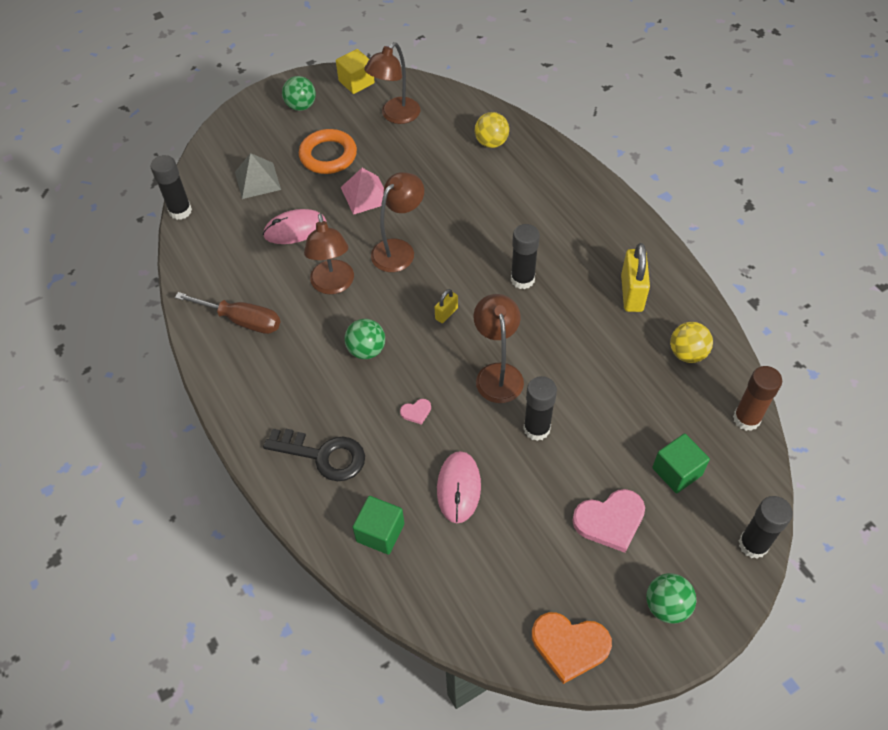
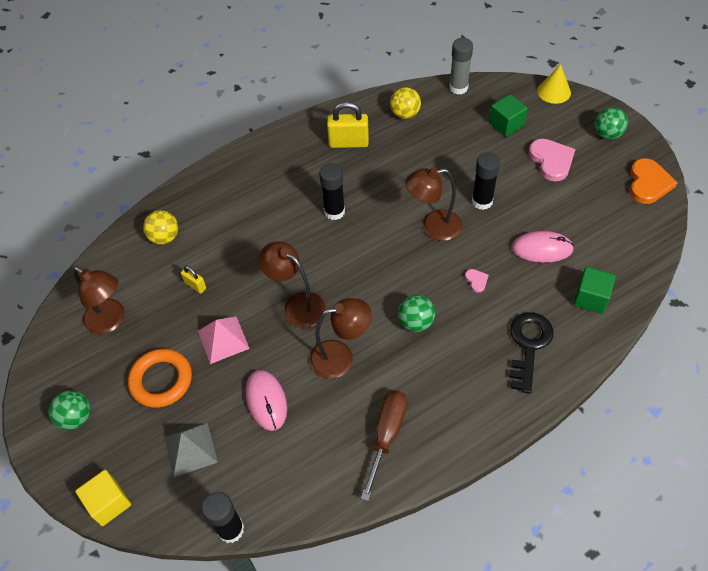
camera: 90 degrees left, 0 degrees up
yellow cube [336,49,375,94] -> yellow cube moved to [75,470,131,526]
yellow padlock [435,289,458,323] -> yellow padlock moved to [181,266,206,293]
brown glue stick [733,366,782,431] -> grey glue stick [449,38,473,95]
black glue stick [739,496,793,559] -> yellow cone [537,64,571,104]

